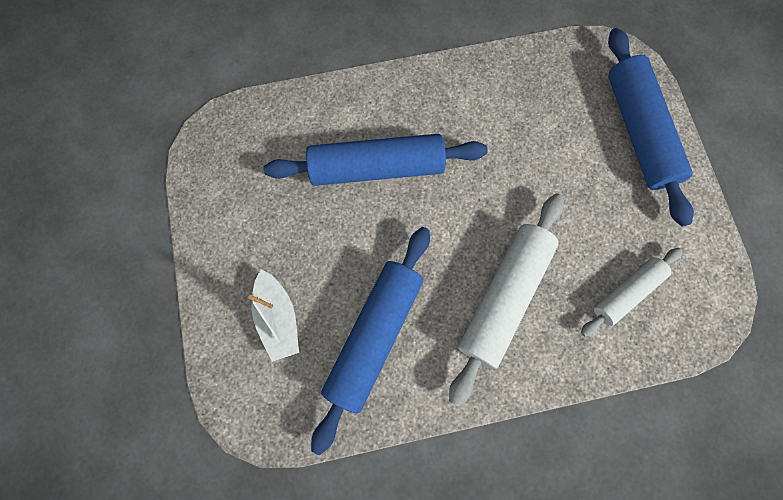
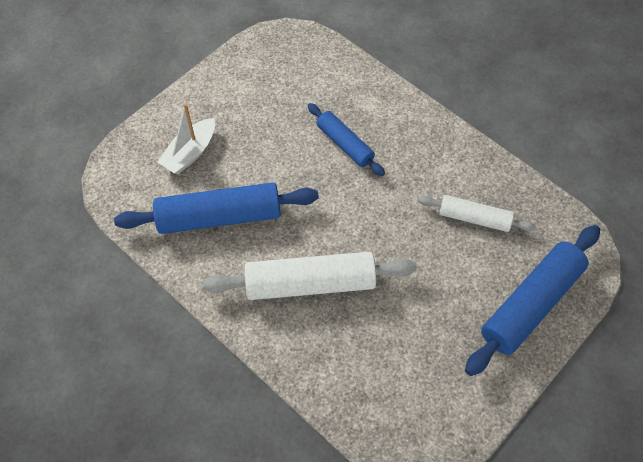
camera: 55 degrees right, 15 degrees down
blue rolling pin [263,134,488,186] -> blue rolling pin [308,103,385,176], size x0.58
white rolling pin [581,248,682,337] -> white rolling pin moved to [418,195,536,232]

